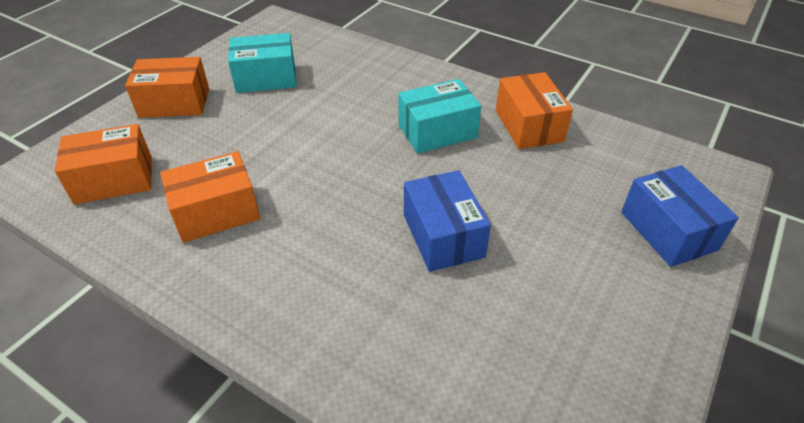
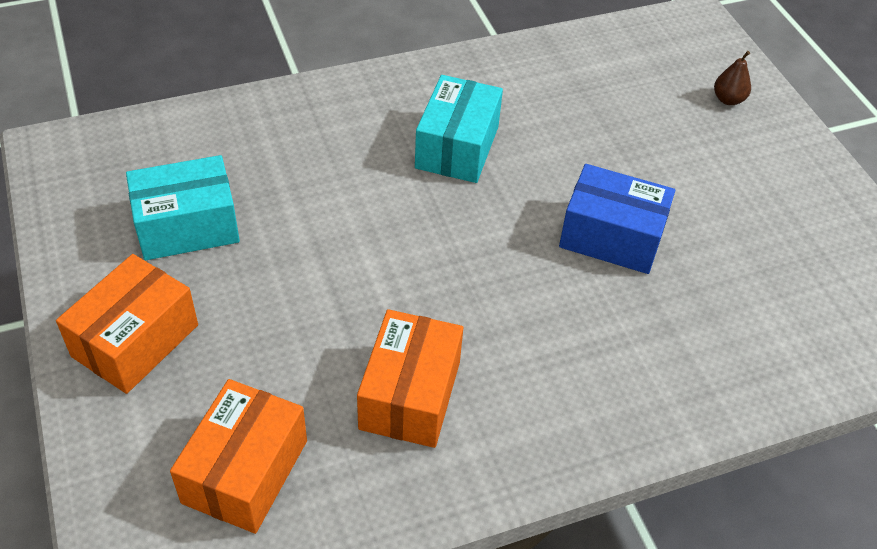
camera: 55 degrees left, 5 degrees up
turquoise box [228,33,297,93] -> turquoise box turned 45 degrees clockwise [126,155,240,260]
orange box [496,72,573,149] -> none
blue box [621,165,739,267] -> brown pear [714,51,751,105]

